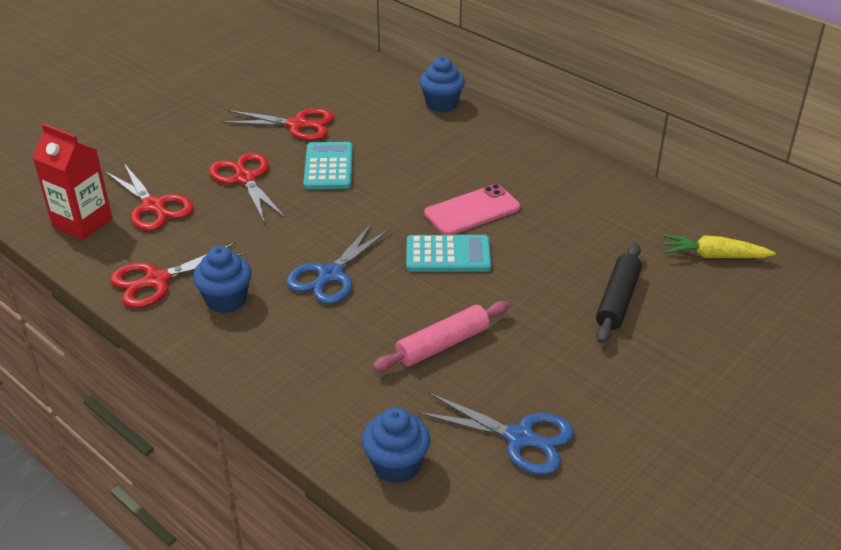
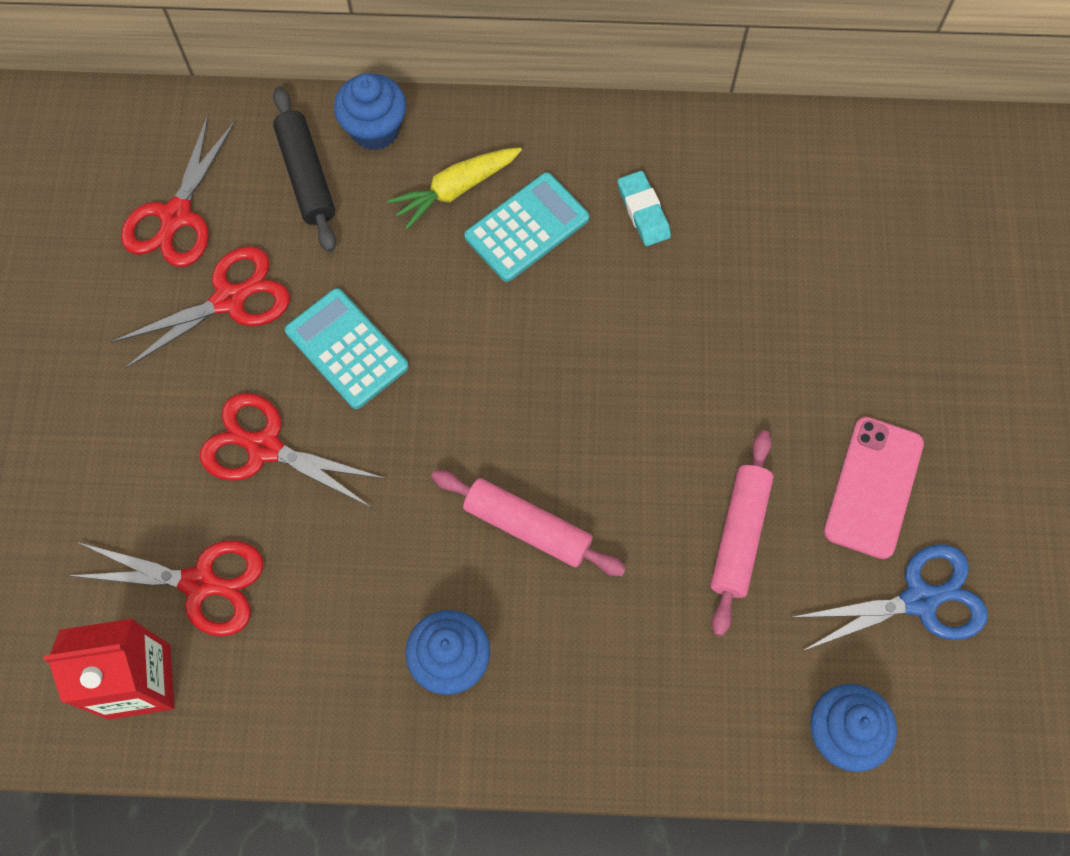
camera: 40 degrees left, 30 degrees up
red scissors [110,242,245,308] -> red scissors moved to [121,115,235,267]
blue scissors [286,223,391,304] -> pink rolling pin [431,470,626,576]
turquoise calculator [406,235,491,272] -> turquoise calculator moved to [464,172,589,282]
pink phone [424,184,520,235] -> pink phone moved to [824,417,924,559]
black rolling pin [596,243,642,344] -> black rolling pin moved to [273,86,336,252]
yellow carrot [663,234,776,258] -> yellow carrot moved to [387,147,522,230]
none -> turquoise eraser [618,171,671,246]

